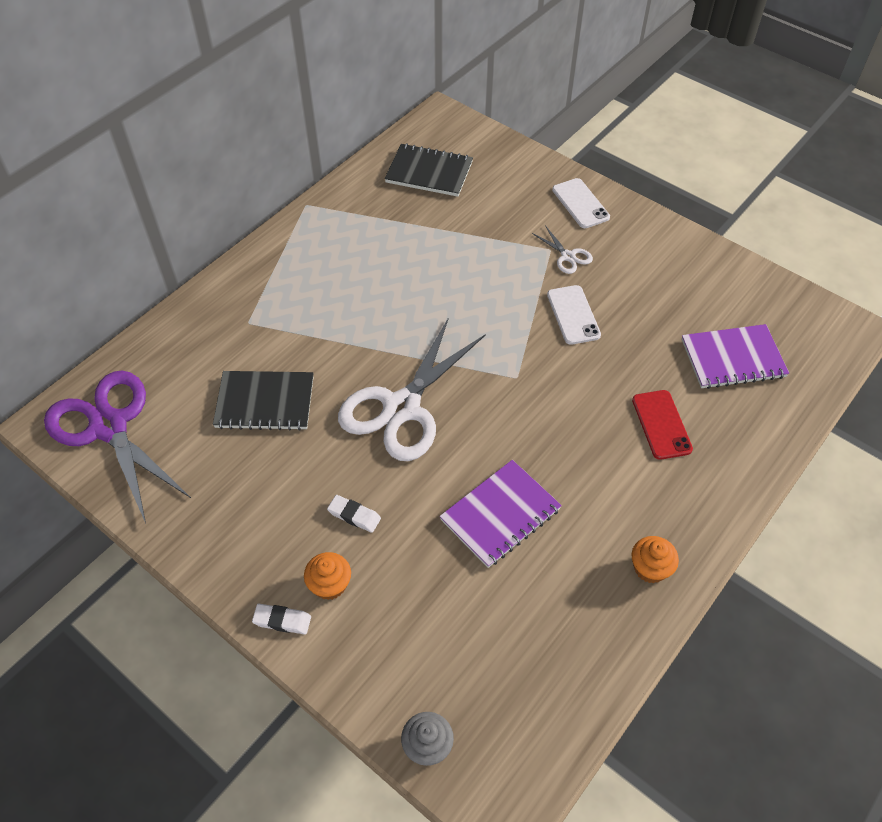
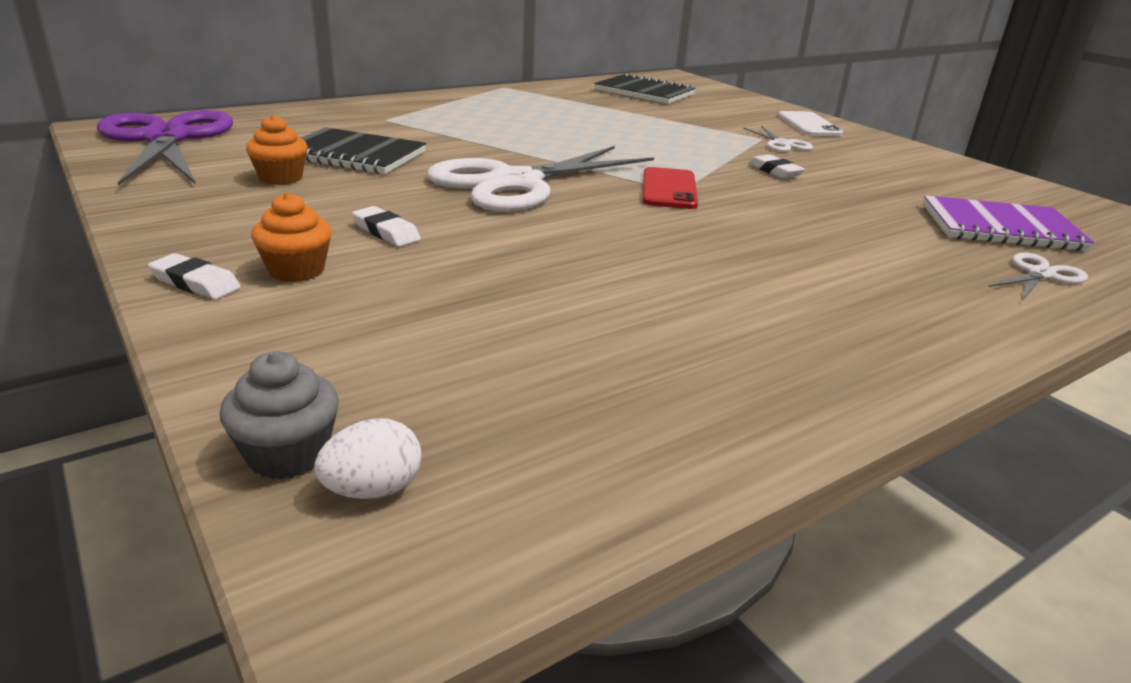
camera: 15 degrees right, 25 degrees down
purple notebook [439,460,562,568] -> none
white phone [547,285,601,345] -> white eraser [748,154,805,178]
red phone [632,390,693,460] -> red phone moved to [643,167,698,209]
orange cupcake [632,536,679,583] -> orange cupcake moved to [246,115,308,185]
none -> white egg [314,418,421,499]
none -> white scissors [988,253,1088,301]

